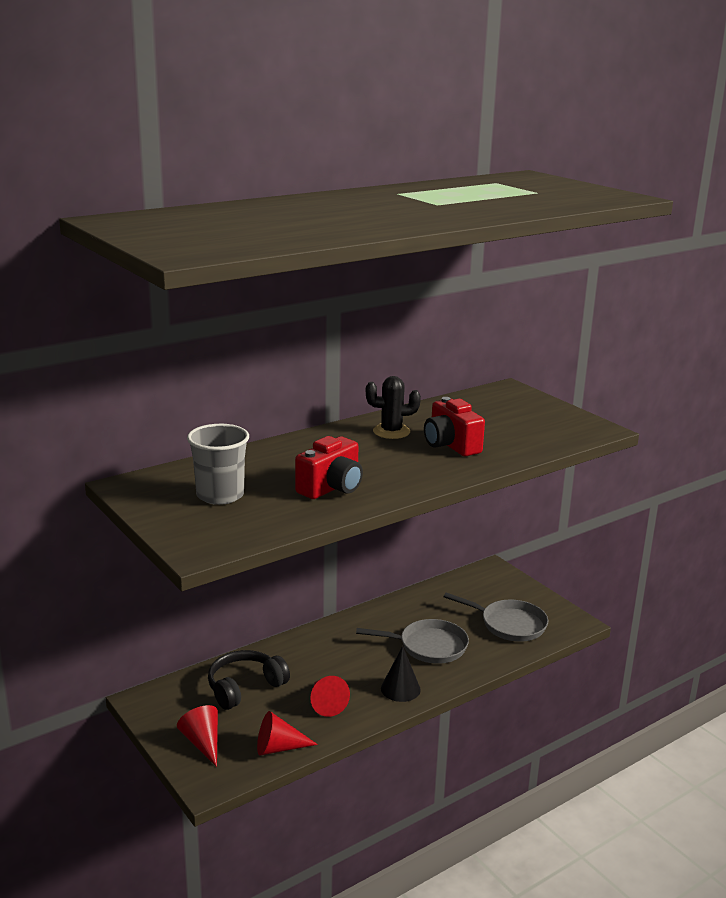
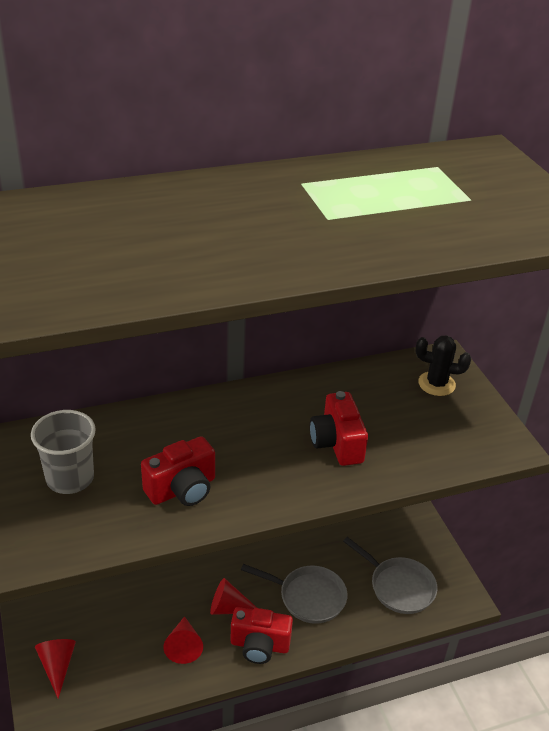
camera: 15 degrees right, 15 degrees up
black headphones [208,650,290,710] -> none
red cone [257,711,318,756] -> red cone moved to [210,578,257,615]
black cactus [366,376,421,439] -> black cactus moved to [416,335,471,396]
black cone [381,646,421,702] -> red camera [231,607,293,664]

